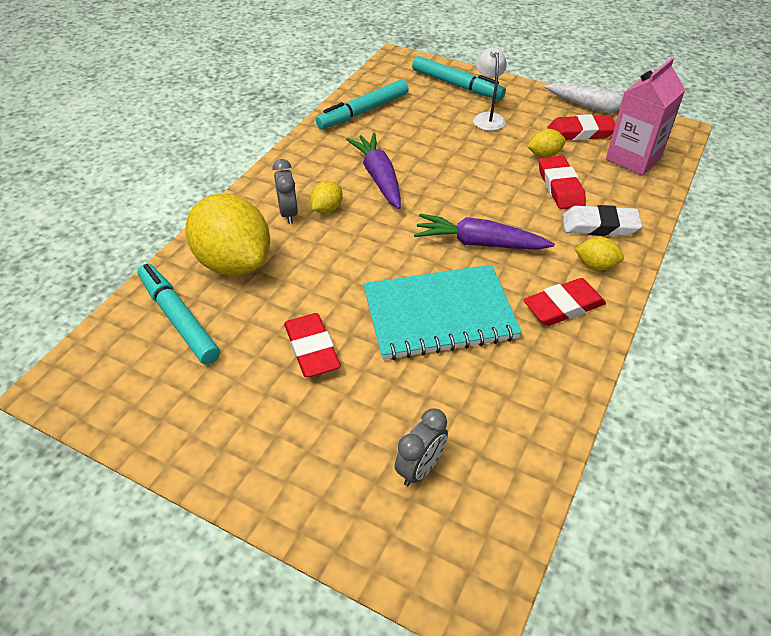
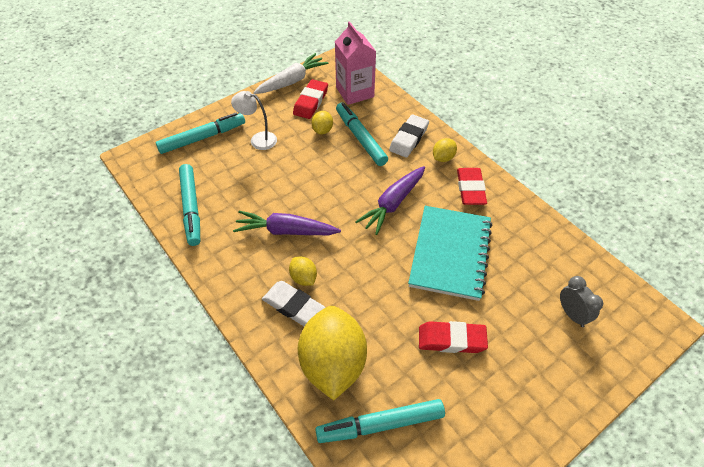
camera: 65 degrees left, 5 degrees up
yellow lemon [185,194,270,276] -> yellow lemon turned 75 degrees counterclockwise [298,306,367,400]
grey clock [273,159,298,224] -> white eraser [262,281,326,327]
red eraser [539,156,586,209] -> turquoise marker [336,103,388,166]

